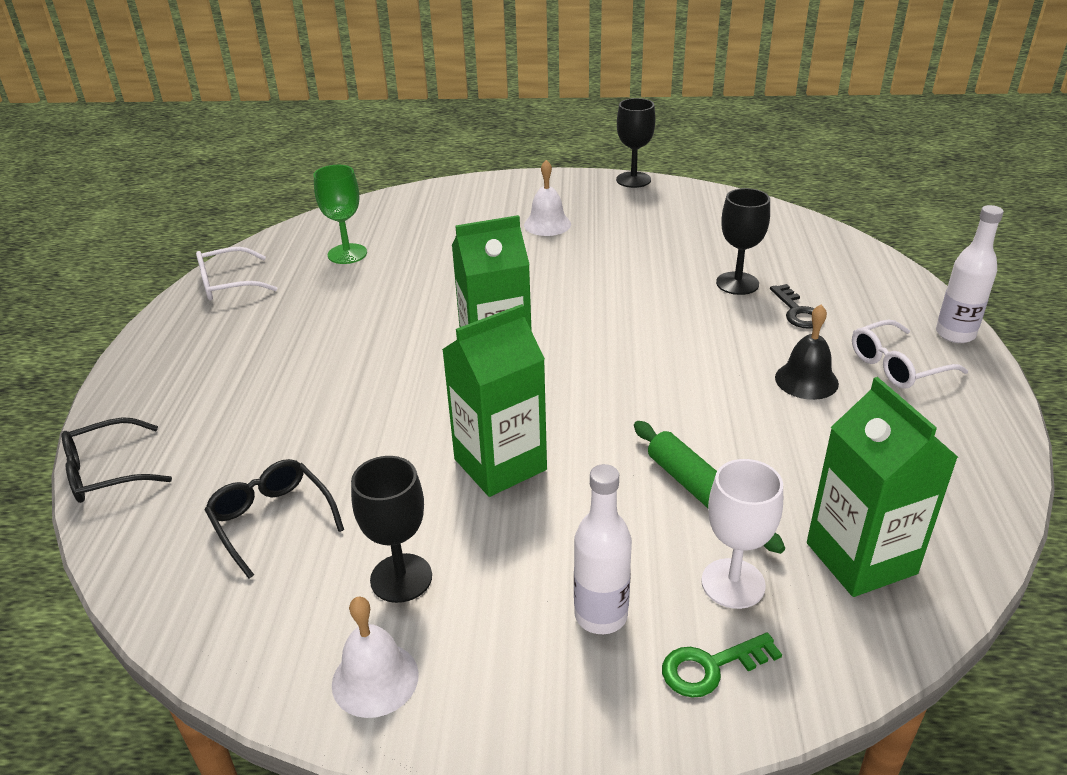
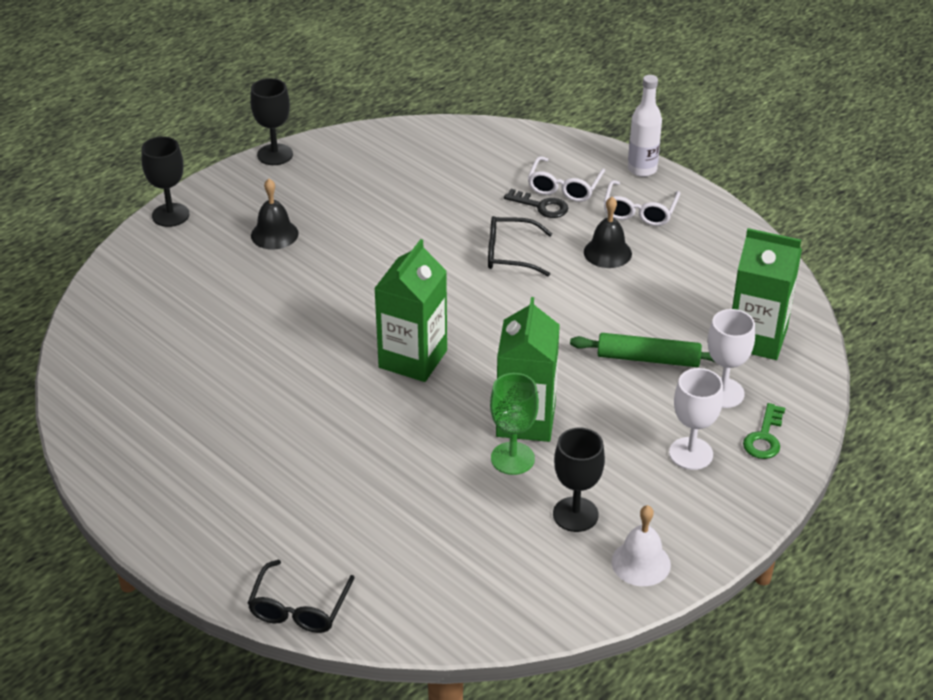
camera: 50 degrees left, 5 degrees up
white glasses [196,247,277,300] -> white glasses moved to [528,156,605,202]
black glasses [205,459,344,579] -> black glasses moved to [488,216,552,276]
green goblet [313,165,367,264] -> green goblet moved to [490,373,539,475]
white bell [524,160,571,236] -> black bell [251,179,299,250]
white bottle [574,464,632,634] -> white goblet [669,368,723,470]
black goblet [716,188,770,295] -> black goblet moved to [141,136,189,227]

